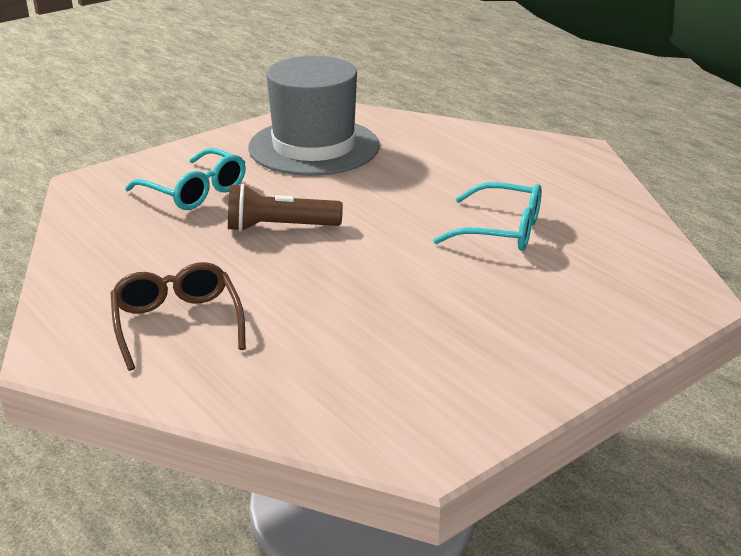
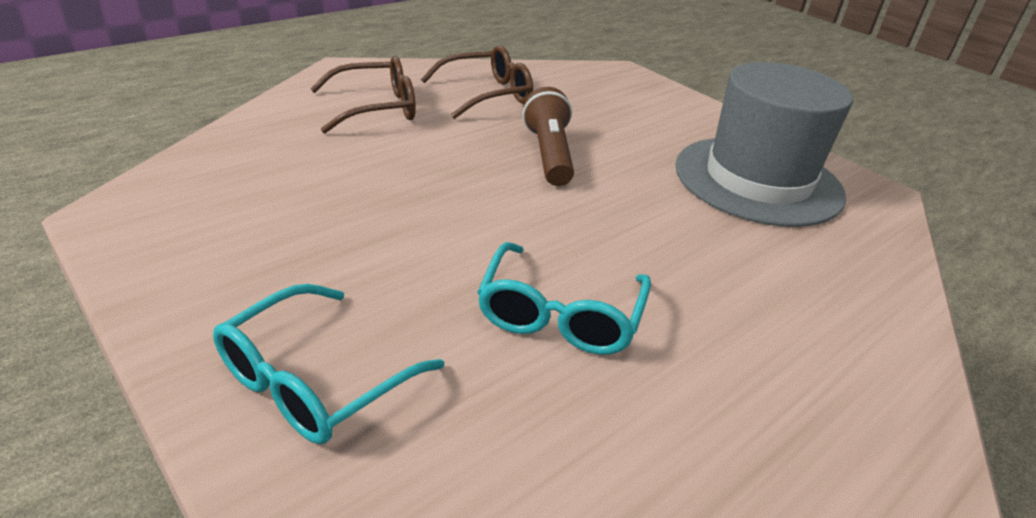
camera: 85 degrees right, 5 degrees up
turquoise glasses [125,148,246,210] -> turquoise glasses moved to [213,284,444,444]
none -> brown glasses [421,45,533,119]

